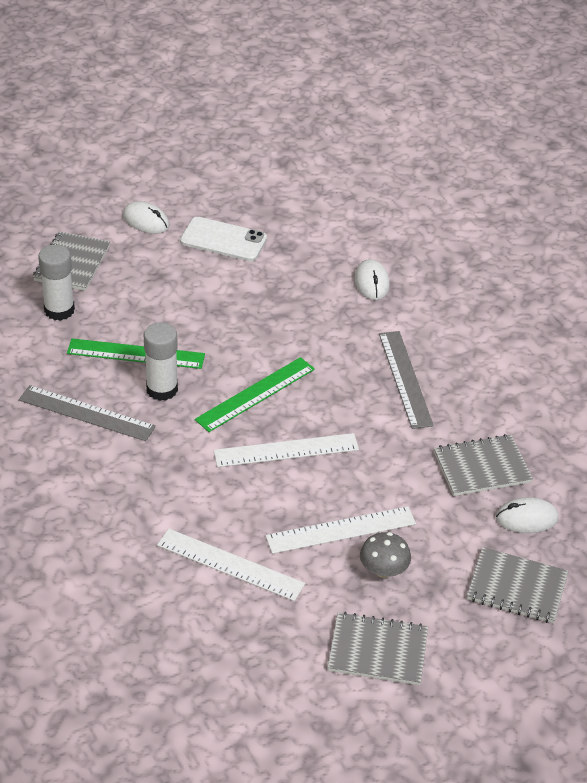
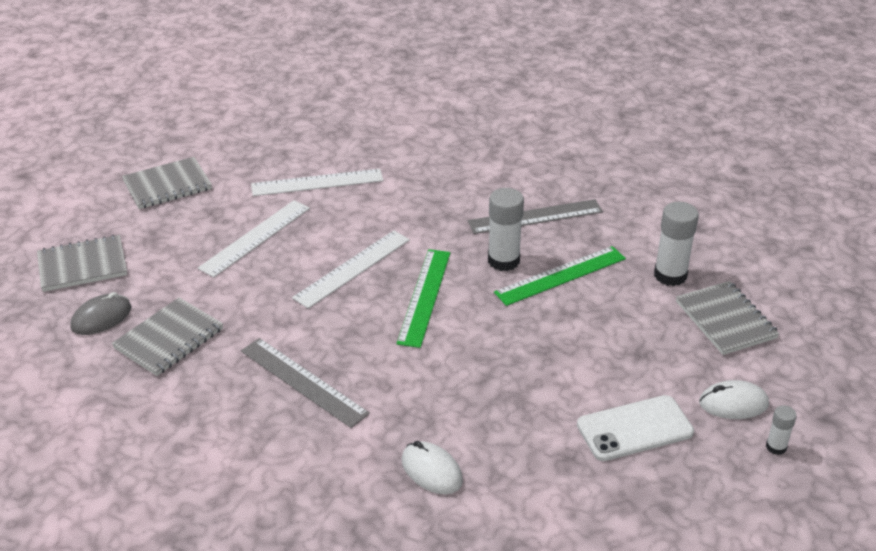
camera: 145 degrees right, 5 degrees down
grey mushroom [360,532,411,578] -> none
white mouse [496,497,559,533] -> grey mouse [70,292,131,335]
none -> white glue stick [766,405,797,455]

